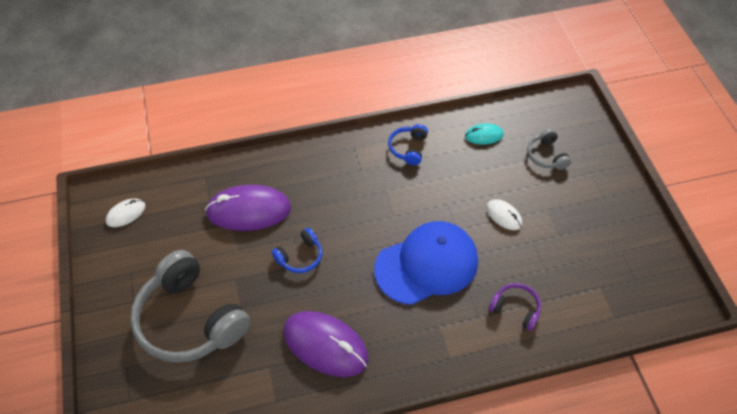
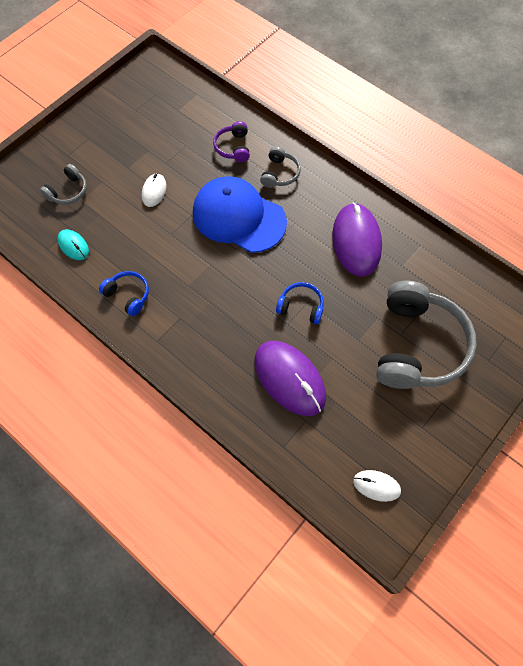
camera: 125 degrees left, 10 degrees up
blue headphones [388,124,428,165] -> blue headphones turned 120 degrees counterclockwise [99,271,149,316]
none -> grey headphones [260,147,301,188]

